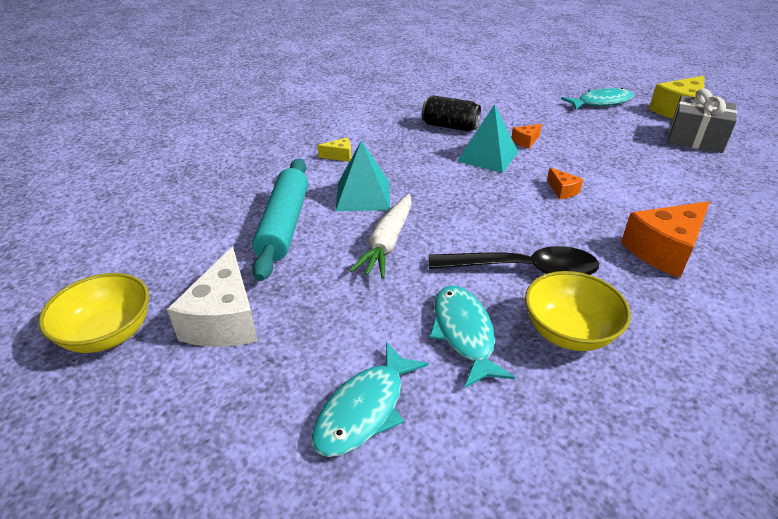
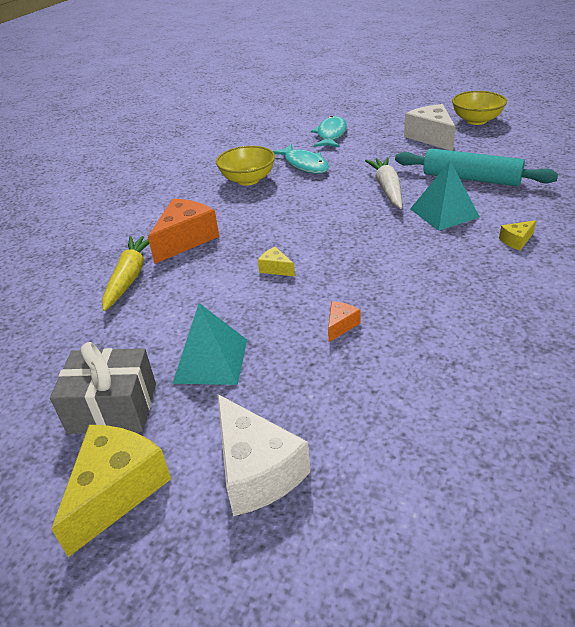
camera: 160 degrees right, 0 degrees up
turquoise rolling pin [252,159,308,281] -> turquoise rolling pin turned 45 degrees counterclockwise [395,148,558,186]
black can [422,95,481,131] -> none
black spoon [429,246,599,275] -> none
turquoise pyramid [457,104,518,173] -> turquoise pyramid moved to [172,303,247,385]
orange cheese [547,167,583,199] -> yellow cheese [258,247,295,276]
turquoise fish [561,88,634,110] -> white cheese [217,394,310,516]
none -> yellow carrot [102,236,149,311]

